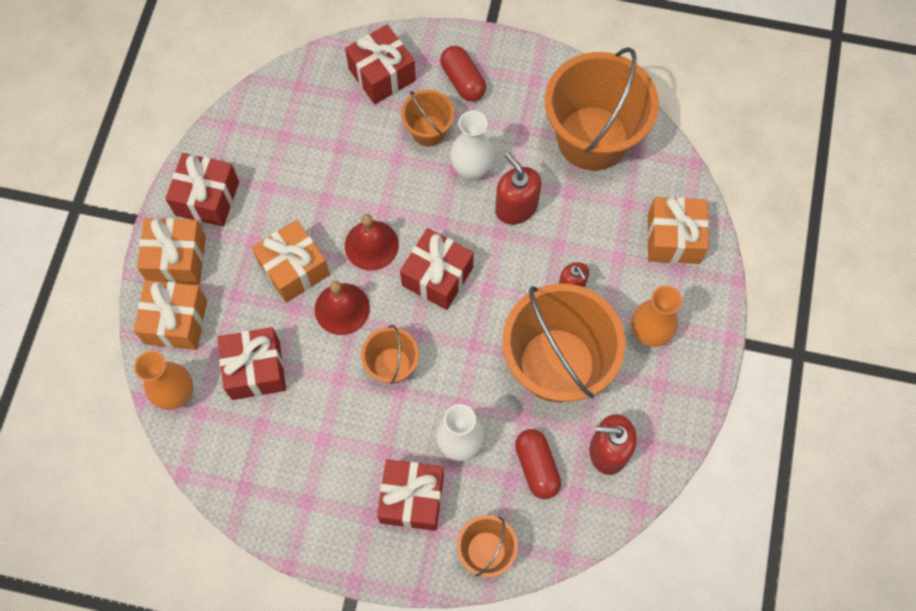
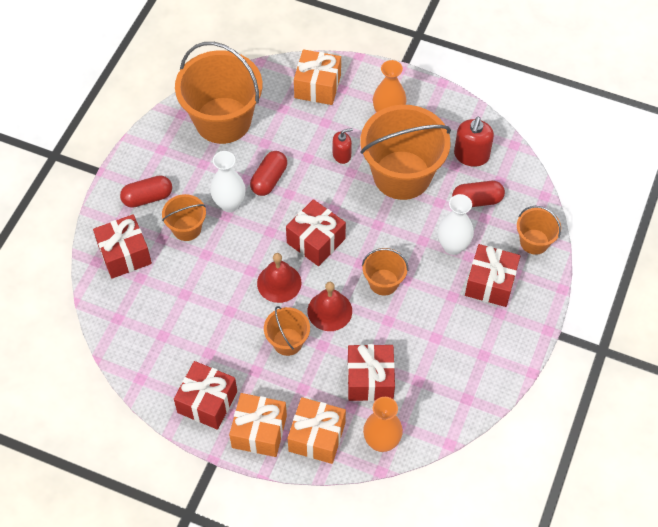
camera: 80 degrees left, 10 degrees down
orange gift [251,220,330,303] -> orange bucket [264,306,310,356]
red soap dispenser [495,153,541,225] -> red capsule [250,151,287,196]

